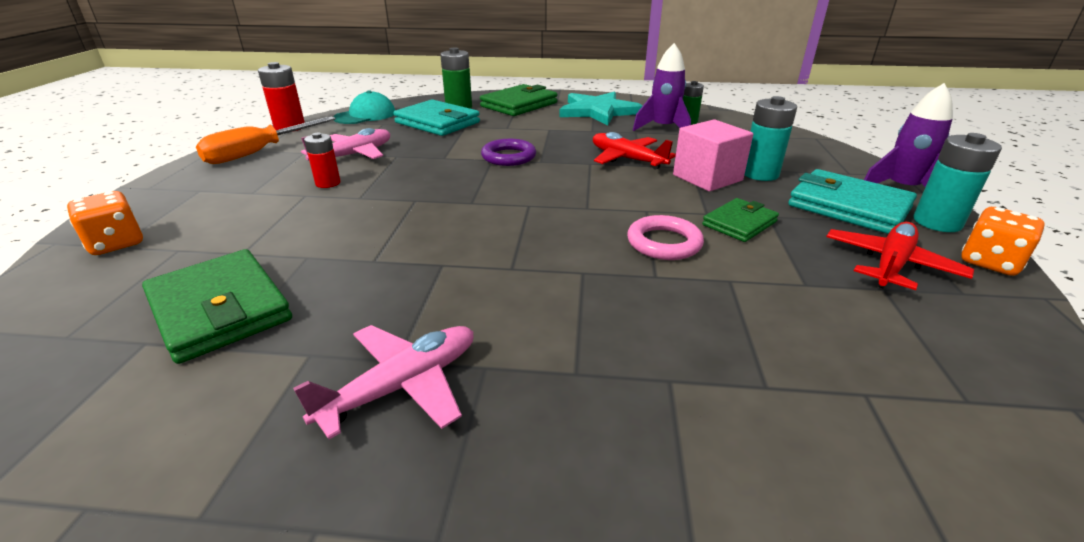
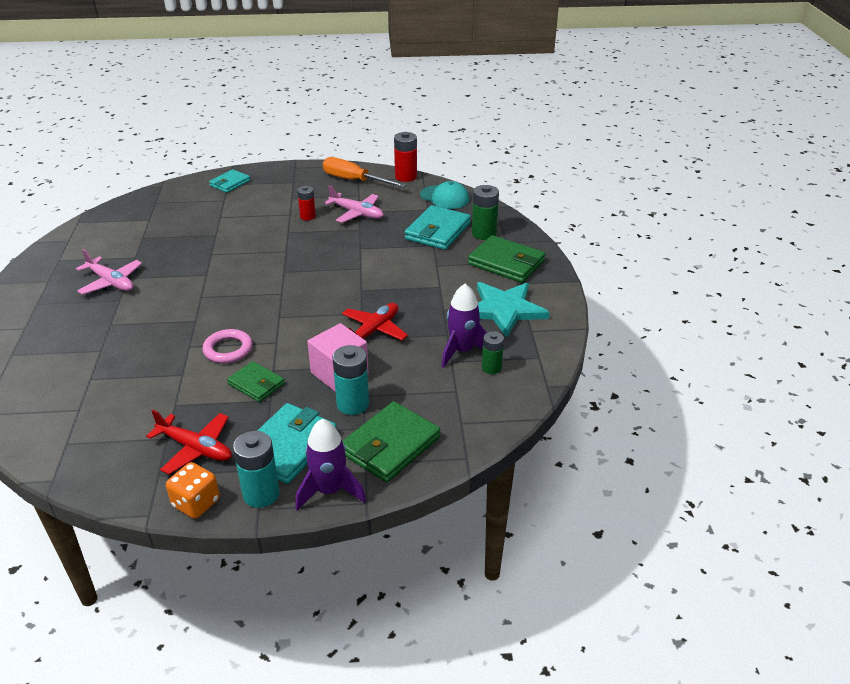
camera: 80 degrees right, 5 degrees up
orange dice [67,191,143,255] -> turquoise wallet [209,169,251,193]
green wallet [142,249,292,364] -> green wallet moved to [343,401,440,482]
purple ring [481,139,536,166] -> none

